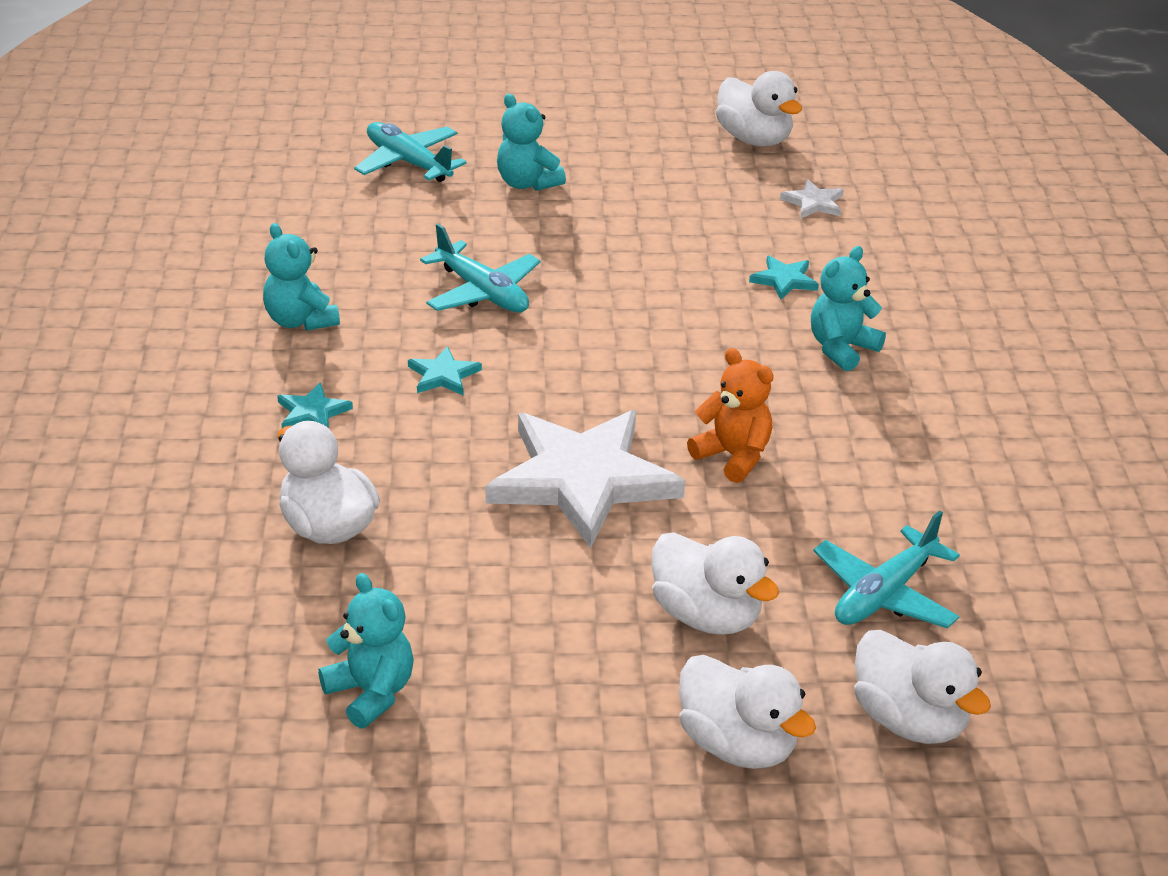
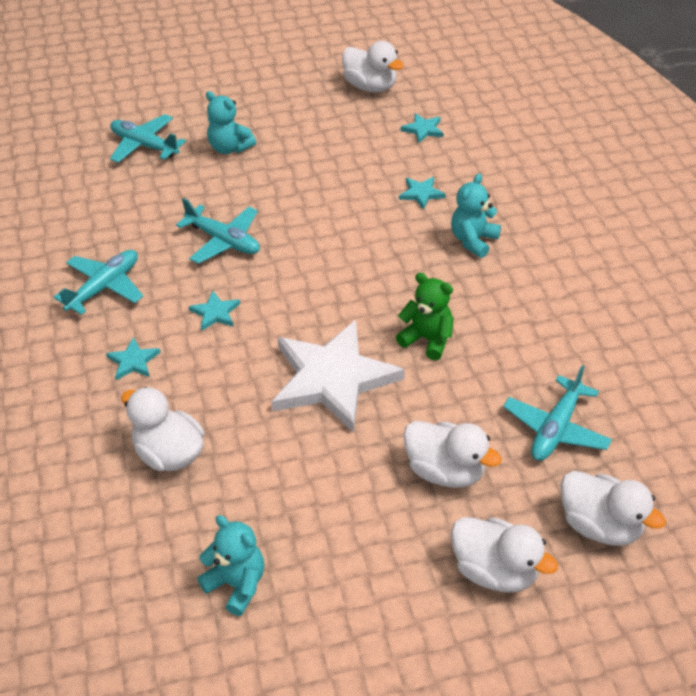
camera: 10 degrees left, 10 degrees up
turquoise teddy bear [263,223,340,331] -> turquoise plane [54,250,143,315]
orange teddy bear [687,348,774,483] -> green teddy bear [396,273,454,361]
white star [780,179,844,218] -> turquoise star [401,113,444,144]

